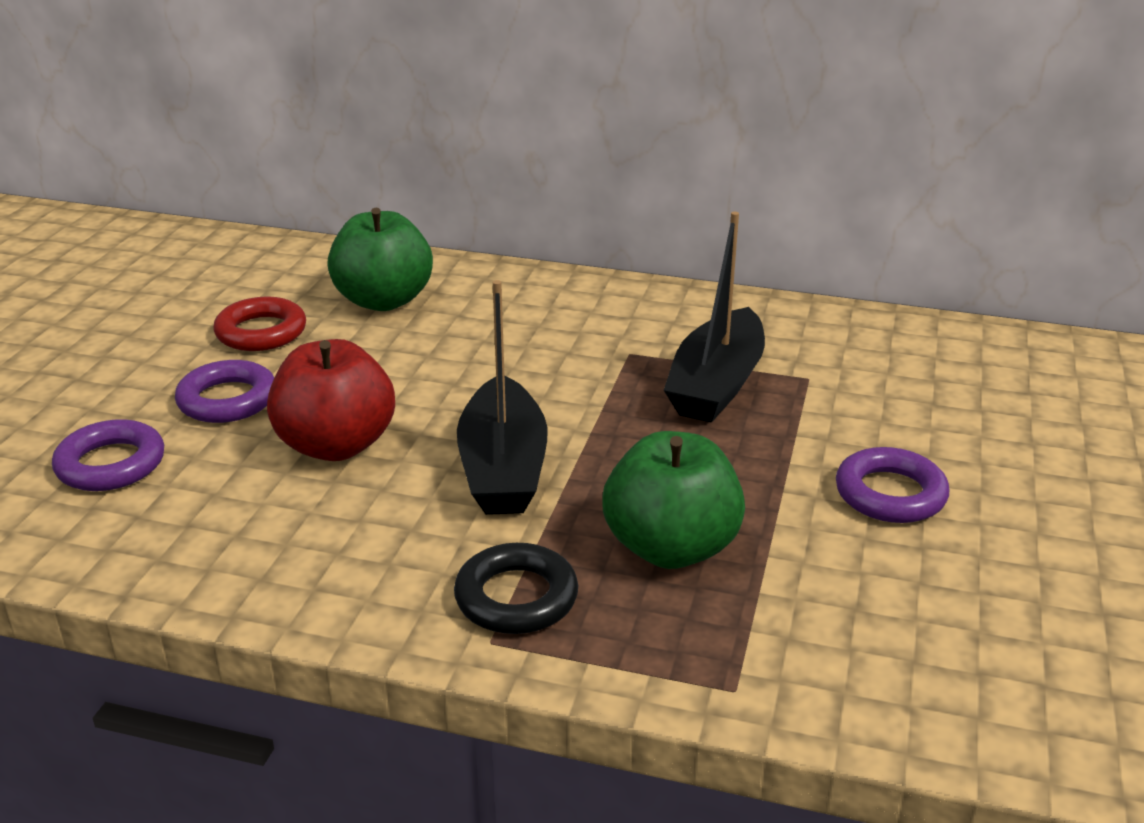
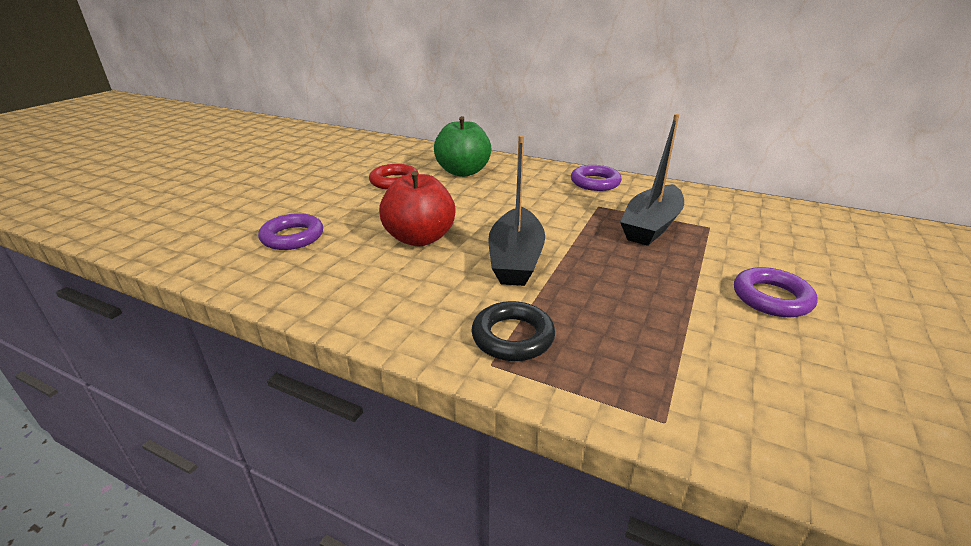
camera: 10 degrees right, 0 degrees up
purple ring [175,360,274,423] -> purple ring moved to [571,165,622,191]
green apple [602,431,745,569] -> none

